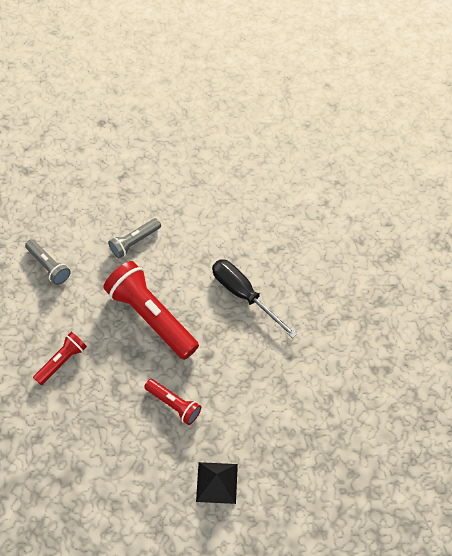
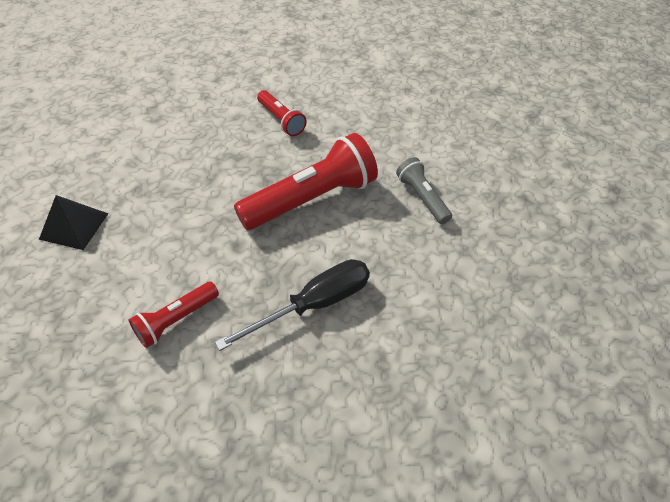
camera: 100 degrees right, 10 degrees down
grey flashlight [25,239,70,285] -> none
red flashlight [144,379,201,425] -> red flashlight moved to [129,282,219,348]

